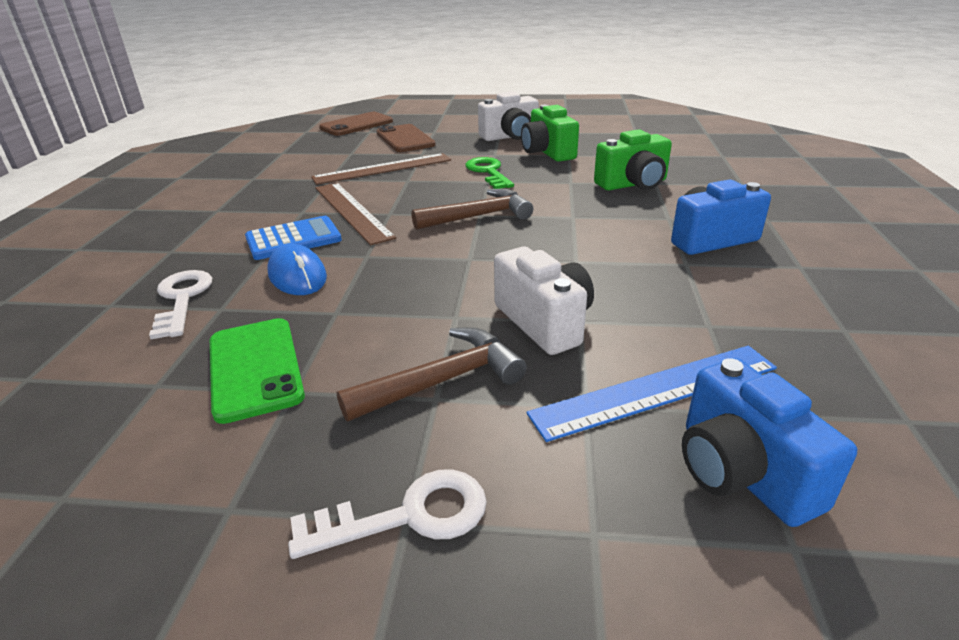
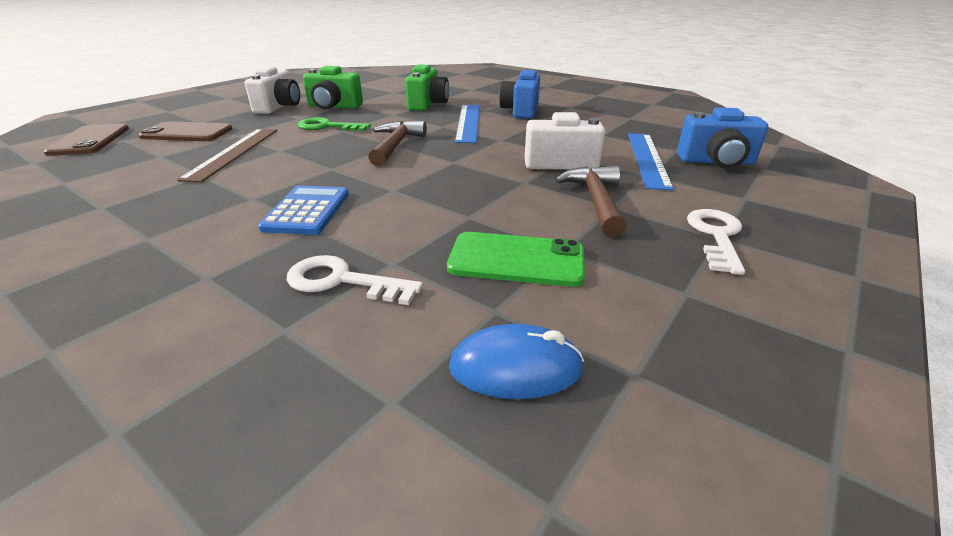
camera: 60 degrees left, 0 degrees up
blue mouse [267,244,327,295] -> blue mouse moved to [449,324,584,399]
brown ruler [315,183,396,245] -> none
none -> blue ruler [455,105,480,143]

